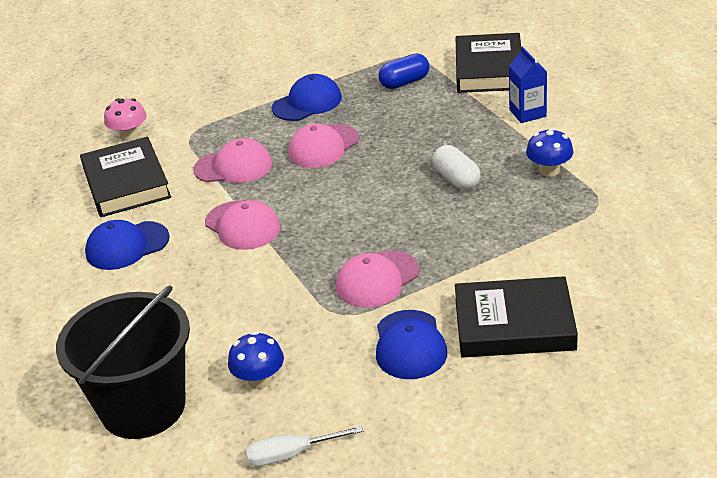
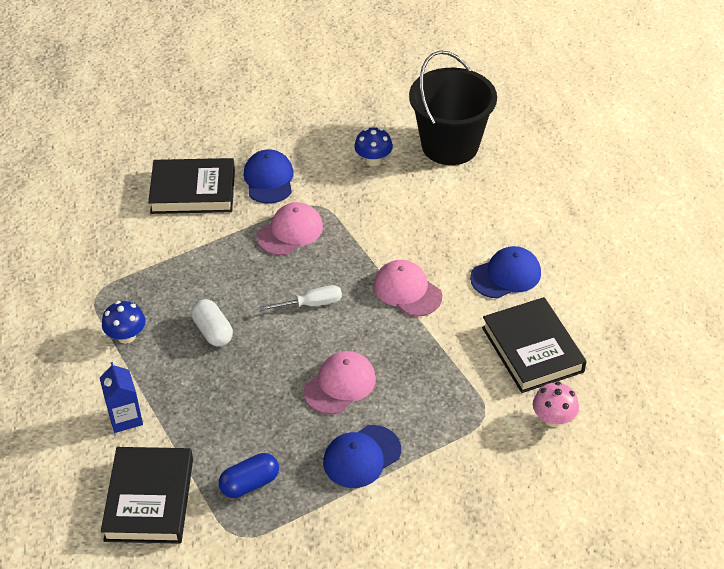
camera: 175 degrees right, 10 degrees up
pink cap [193,138,272,183] -> none
white screwdriver [246,426,363,466] -> white screwdriver moved to [259,285,342,311]

